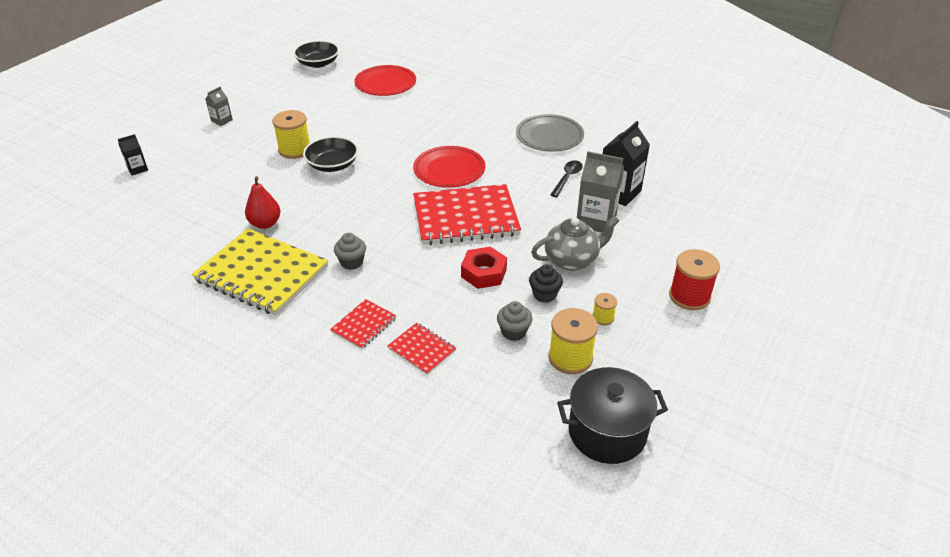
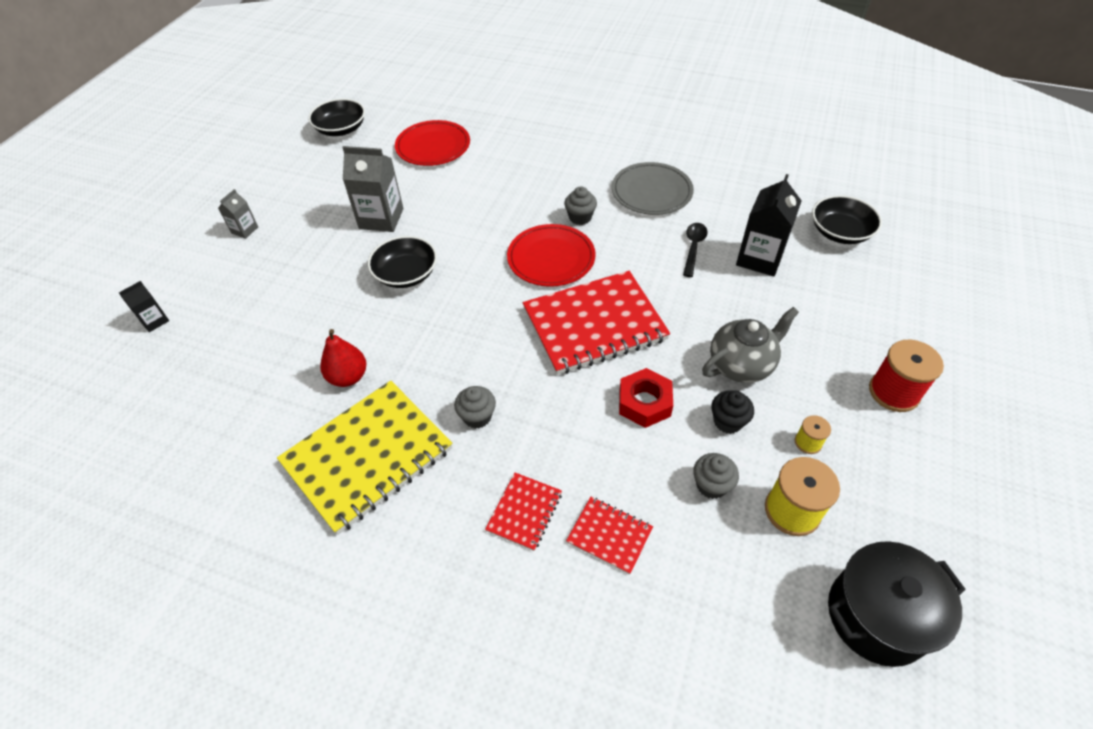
camera: 10 degrees left, 10 degrees up
yellow notebook [192,228,328,316] -> yellow notebook turned 60 degrees counterclockwise [277,381,452,535]
yellow spool [272,110,310,159] -> none
grey carton [577,151,624,233] -> grey carton moved to [342,146,403,232]
none -> grey cupcake [564,186,597,225]
none -> black bowl [812,195,882,244]

